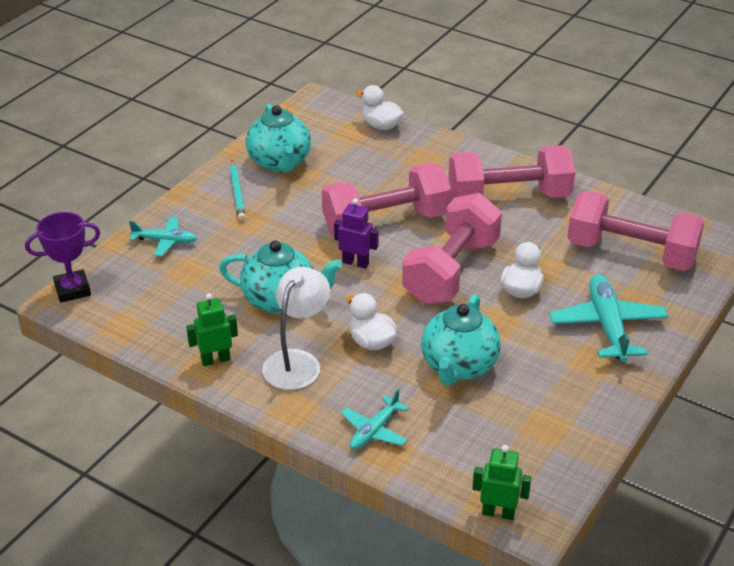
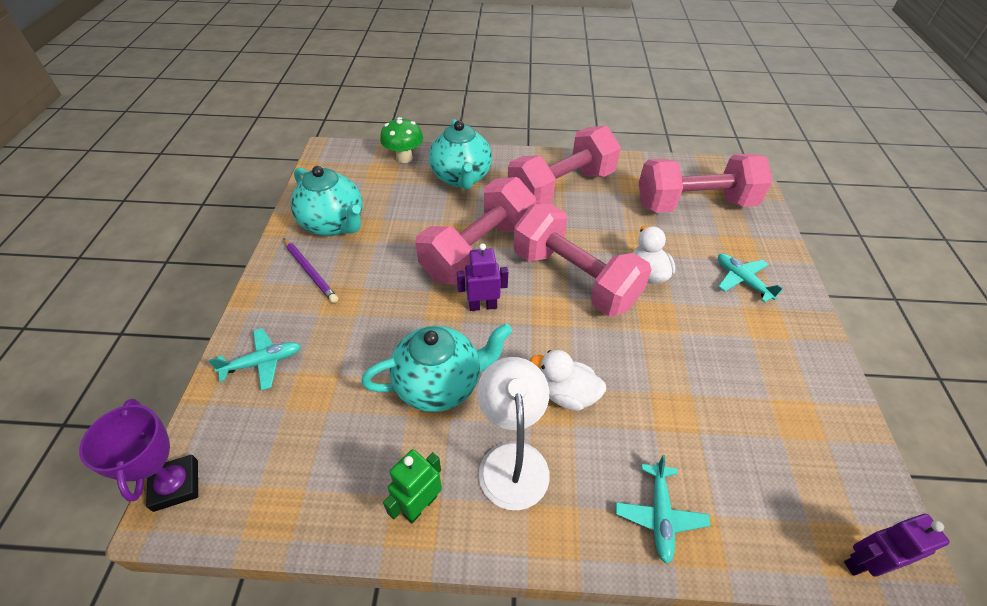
camera: 30 degrees left, 10 degrees up
purple trophy [25,212,100,303] -> purple trophy turned 60 degrees counterclockwise [79,399,198,512]
turquoise pencil [230,161,246,221] -> purple pencil [283,238,338,303]
white duck [357,85,404,130] -> green mushroom [380,117,423,163]
pink dumbbell [402,193,502,304] -> pink dumbbell turned 45 degrees counterclockwise [513,204,651,316]
turquoise teapot [421,294,501,386] -> turquoise teapot moved to [429,119,492,189]
green robot [472,445,531,520] -> purple robot [844,514,950,577]
turquoise plane [549,274,668,362] -> turquoise plane [718,253,783,303], size x0.58

